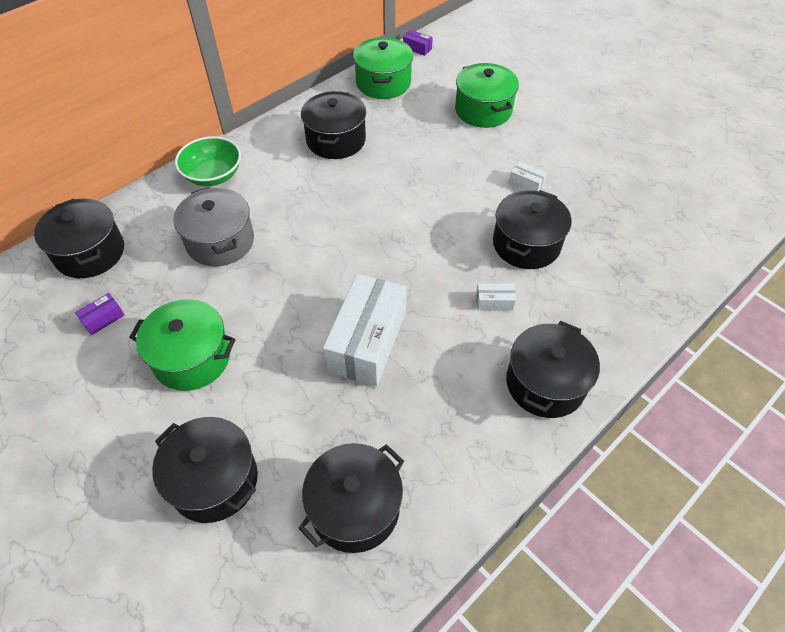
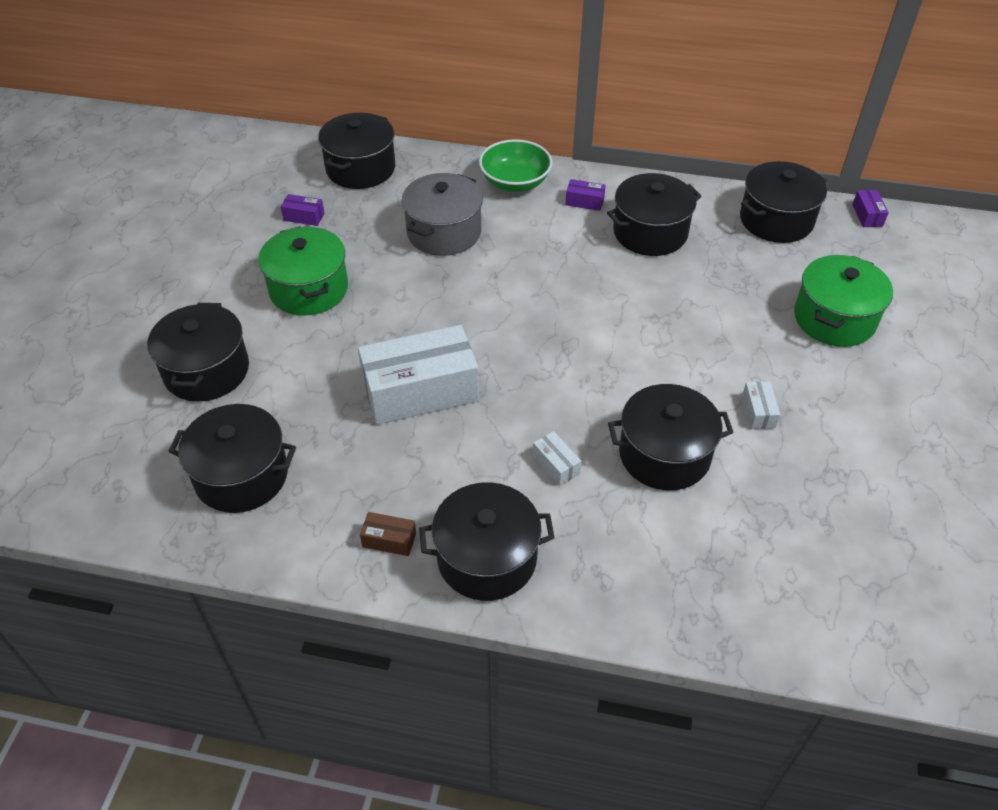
camera: 55 degrees right, 5 degrees down
green pot [353,37,413,99] -> black pot [740,161,827,243]
none -> brown box [360,512,416,556]
none -> purple box [565,179,606,211]

